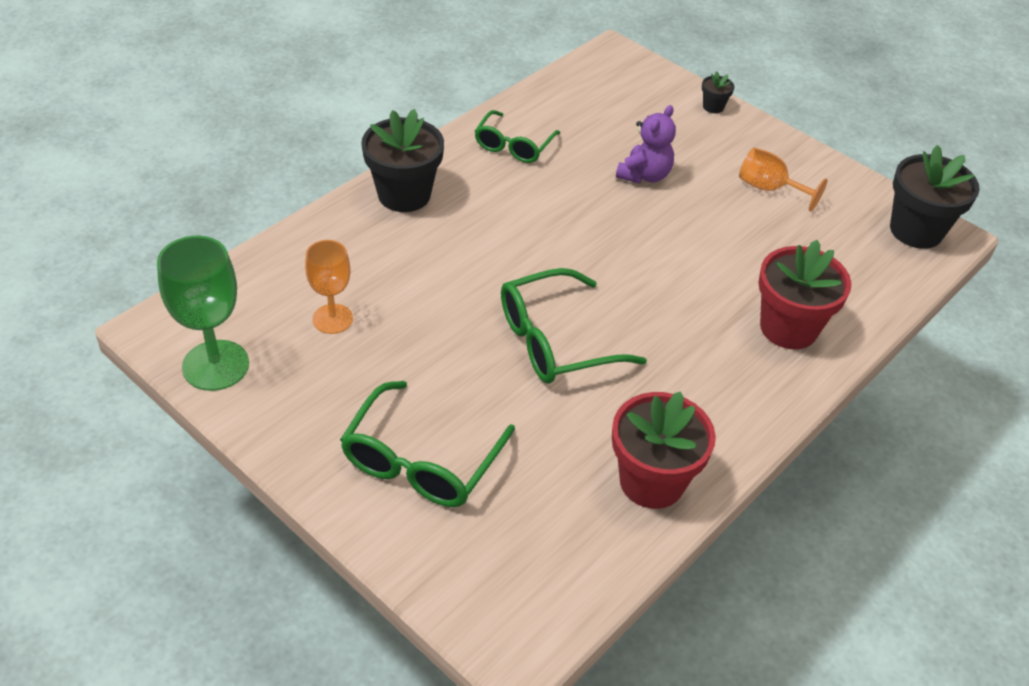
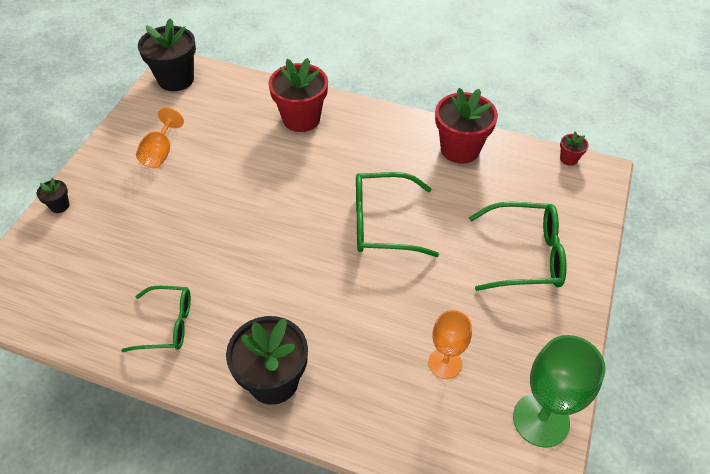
camera: 110 degrees left, 5 degrees up
green glasses [501,268,647,384] -> green glasses turned 135 degrees clockwise [356,172,439,257]
purple teddy bear [616,105,676,184] -> none
none -> red flower pot [560,131,589,166]

